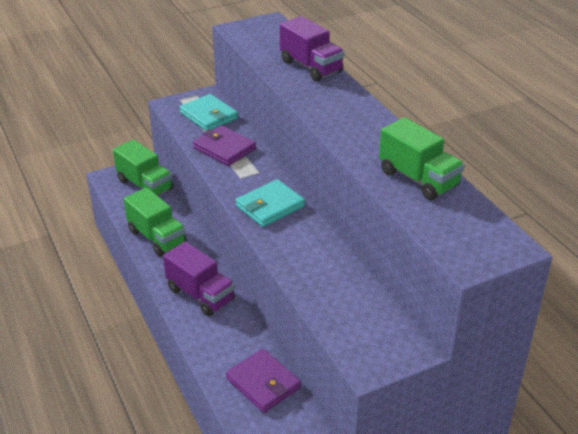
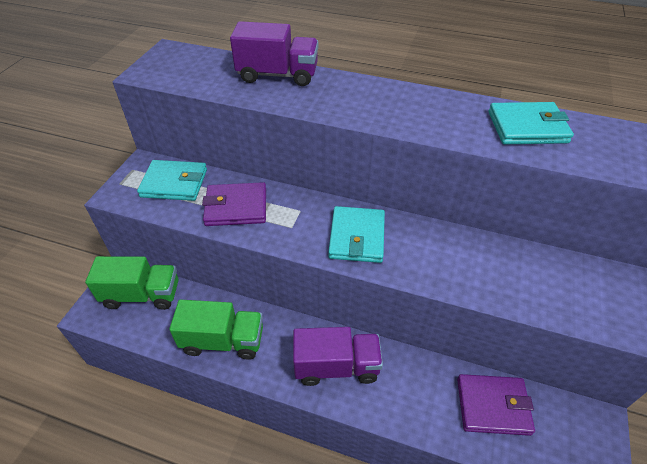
camera: 45 degrees left, 10 degrees up
green truck [379,117,465,200] -> turquoise wallet [489,102,574,144]

